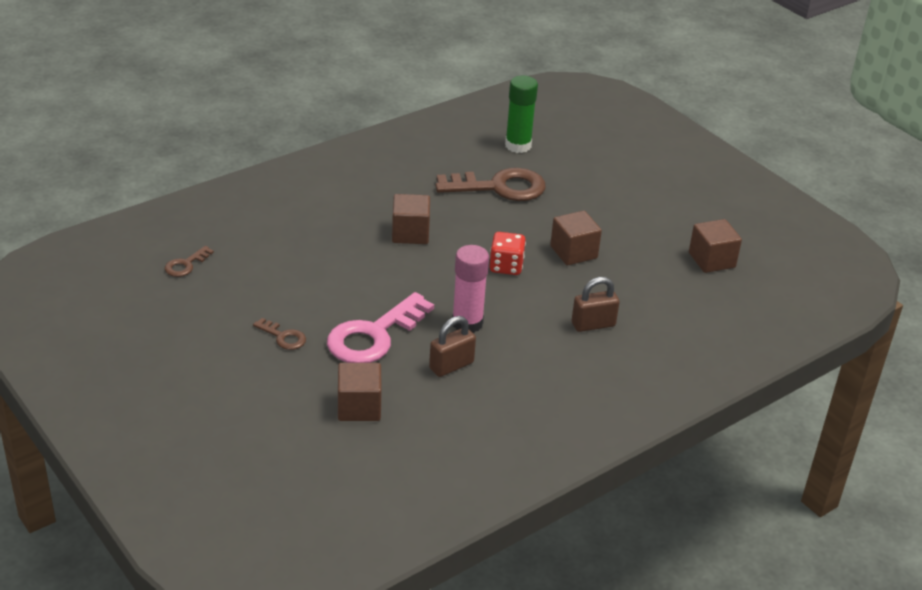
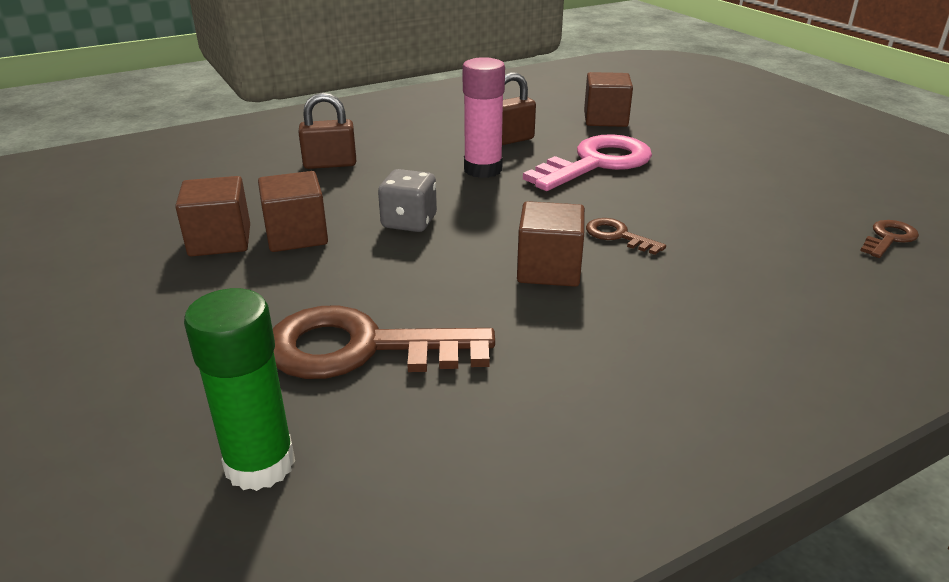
camera: 170 degrees left, 5 degrees down
brown key [253,318,306,350] -> brown key moved to [586,218,666,255]
red dice [490,232,526,275] -> grey dice [378,169,437,232]
brown cube [689,219,742,273] -> brown cube moved to [175,176,250,257]

